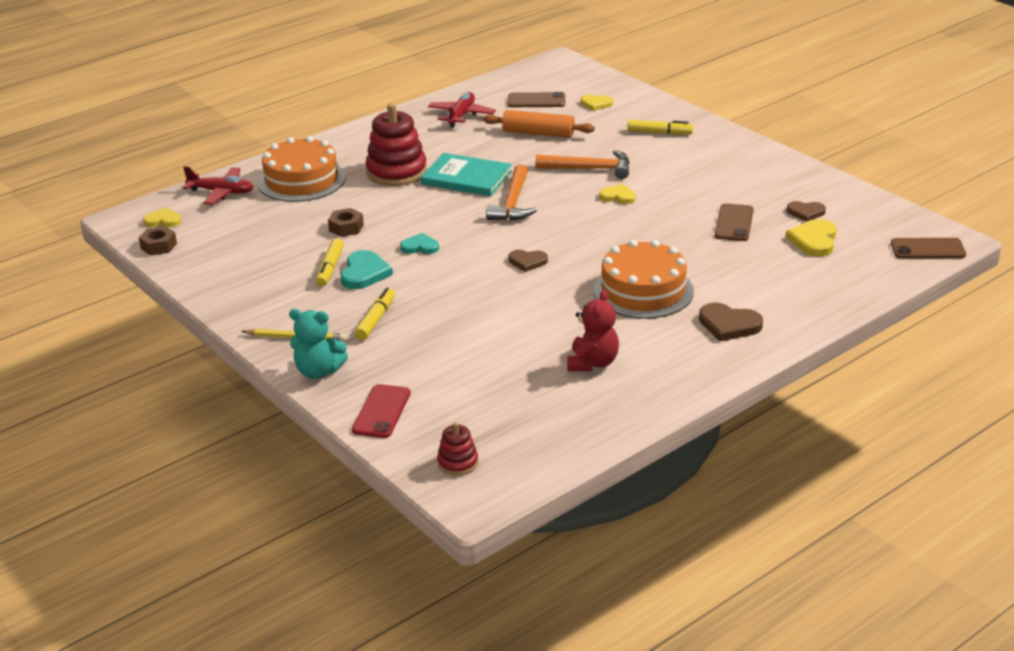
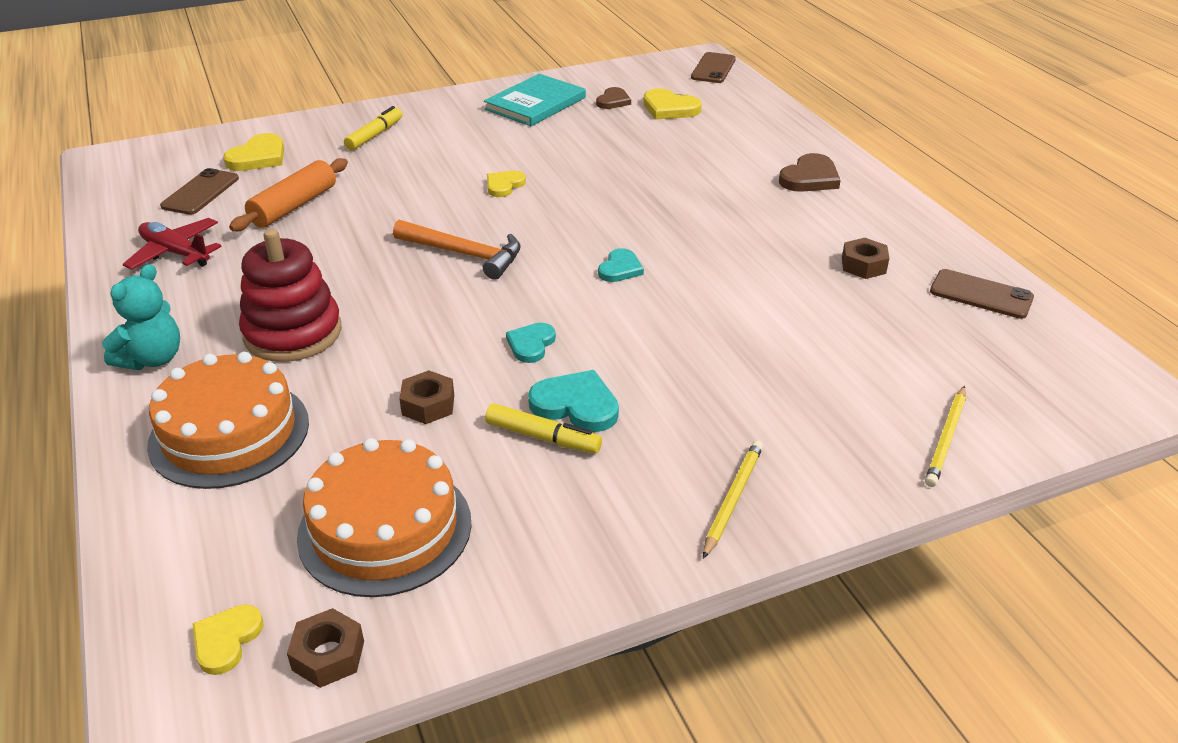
camera: 75 degrees left, 5 degrees up
red plane [183,166,253,205] -> none
turquoise teddy bear [289,309,348,379] -> turquoise teddy bear moved to [102,264,180,370]
red phone [352,384,411,438] -> yellow pencil [925,386,966,487]
yellow marker [355,288,395,340] -> none
turquoise book [421,153,512,196] -> turquoise book moved to [484,74,586,126]
red stacking toy [437,422,478,476] -> none
brown heart [508,250,548,272] -> turquoise heart [598,248,644,282]
orange hammer [535,150,630,179] -> none
red teddy bear [567,290,619,371] -> brown nut [842,238,889,279]
yellow heart [580,94,613,111] -> yellow heart [223,133,284,171], size x1.51
orange cake [593,240,694,319] -> orange cake moved to [297,438,472,597]
brown phone [715,203,754,241] -> brown phone moved to [930,269,1034,319]

